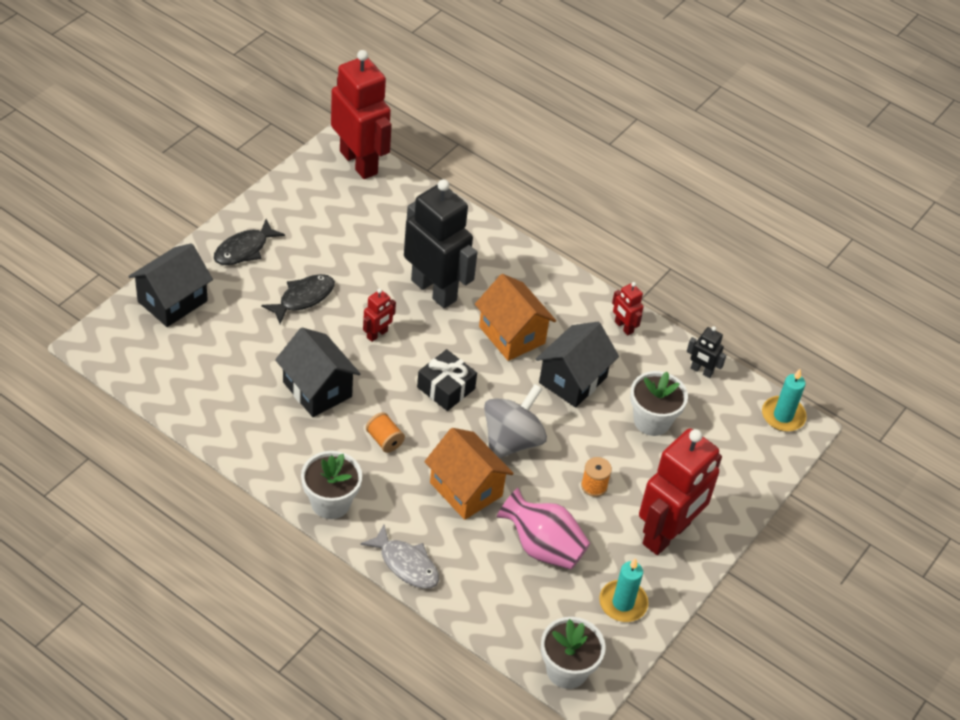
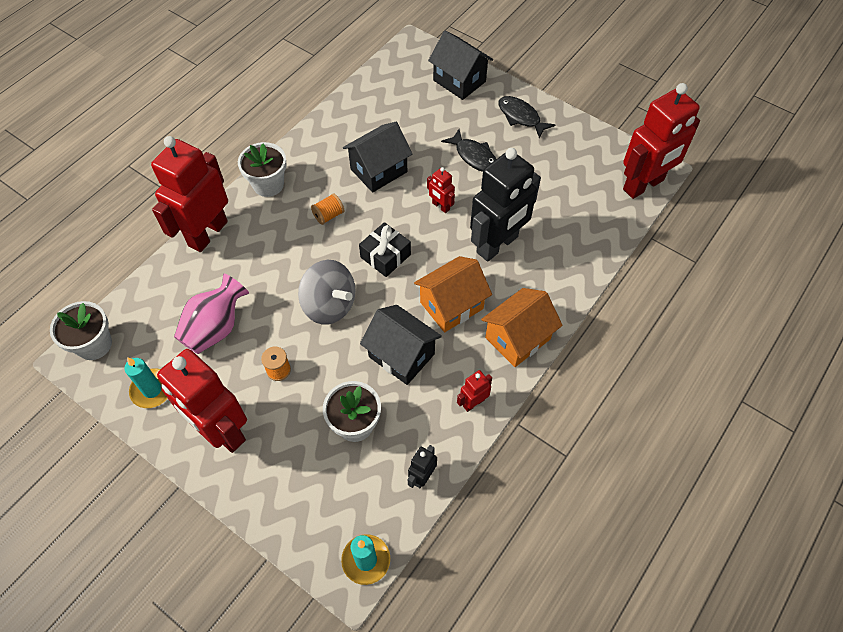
camera: 95 degrees right, 10 degrees up
grey fish [360,524,439,589] -> red robot [151,136,228,252]
orange house [424,428,514,520] -> orange house moved to [481,288,563,367]

